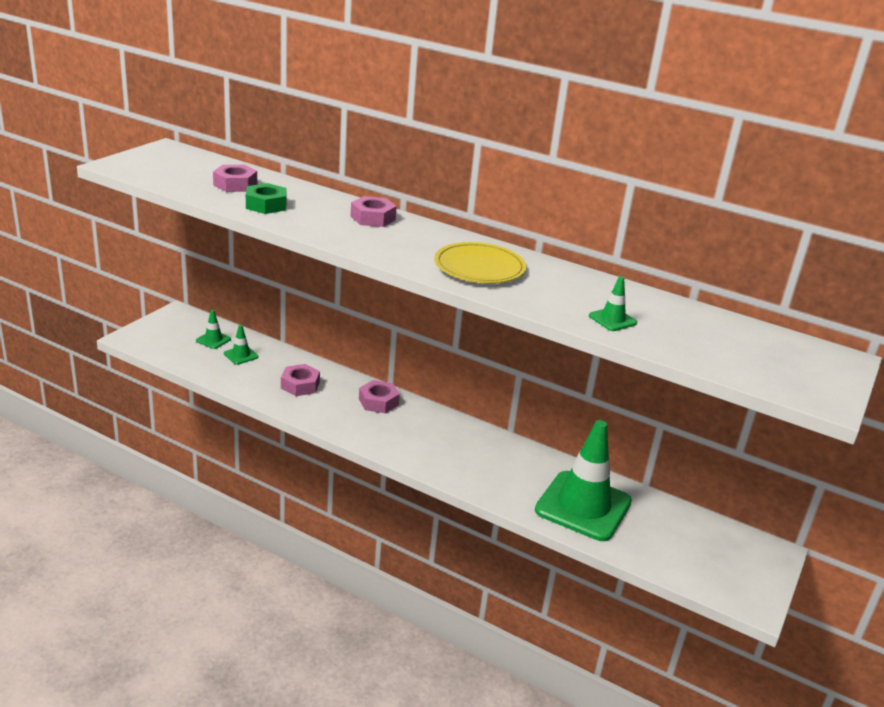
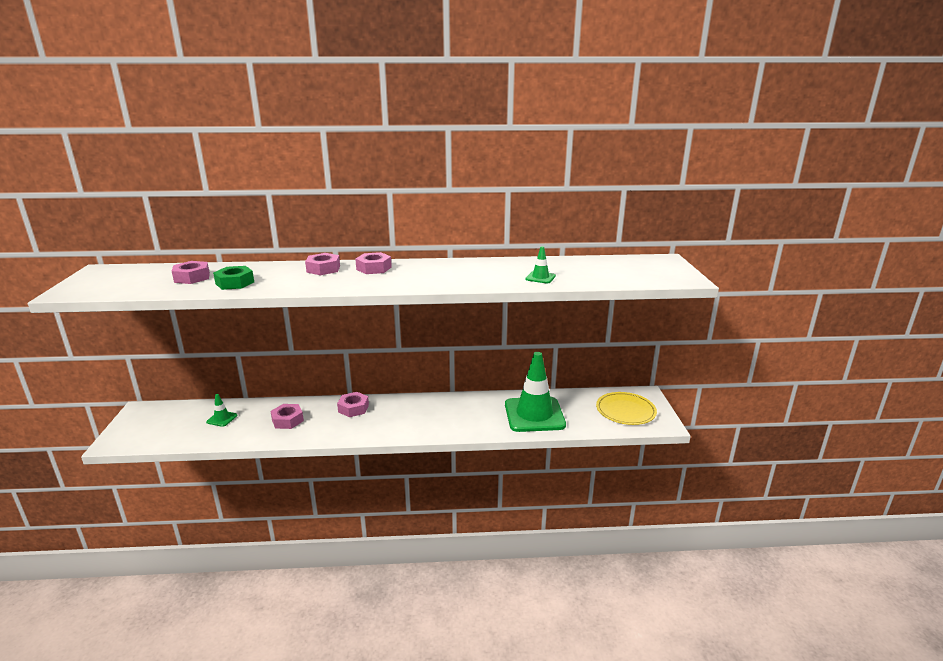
camera: 30 degrees left, 5 degrees down
green traffic cone [196,310,231,349] -> none
yellow plate [434,242,526,283] -> yellow plate moved to [596,392,657,425]
none -> pink nut [355,252,392,274]

